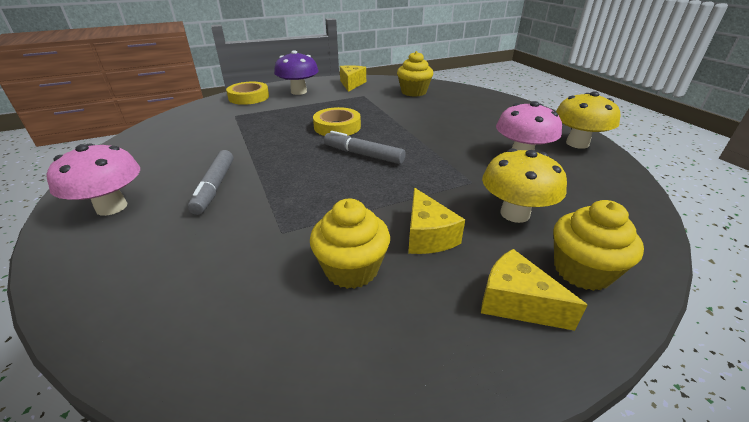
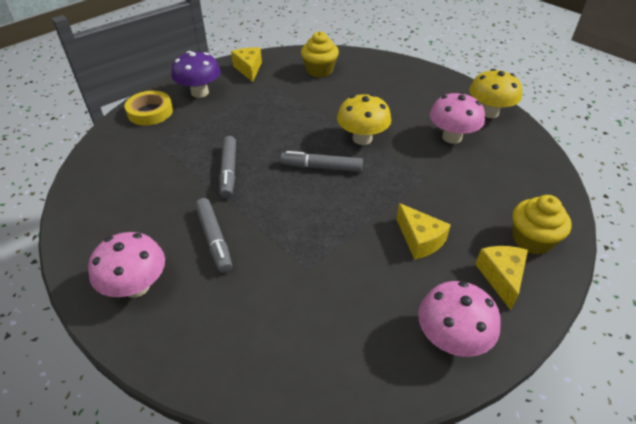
camera: 20 degrees left, 10 degrees up
yellow cupcake [310,199,390,289] -> none
yellow tape [313,107,361,136] -> none
yellow cheese [481,249,588,331] -> yellow cheese turned 75 degrees clockwise [475,246,528,310]
yellow mushroom [482,149,567,223] -> yellow mushroom moved to [337,94,391,145]
none -> grey marker [219,136,236,198]
none -> pink mushroom [418,281,501,357]

